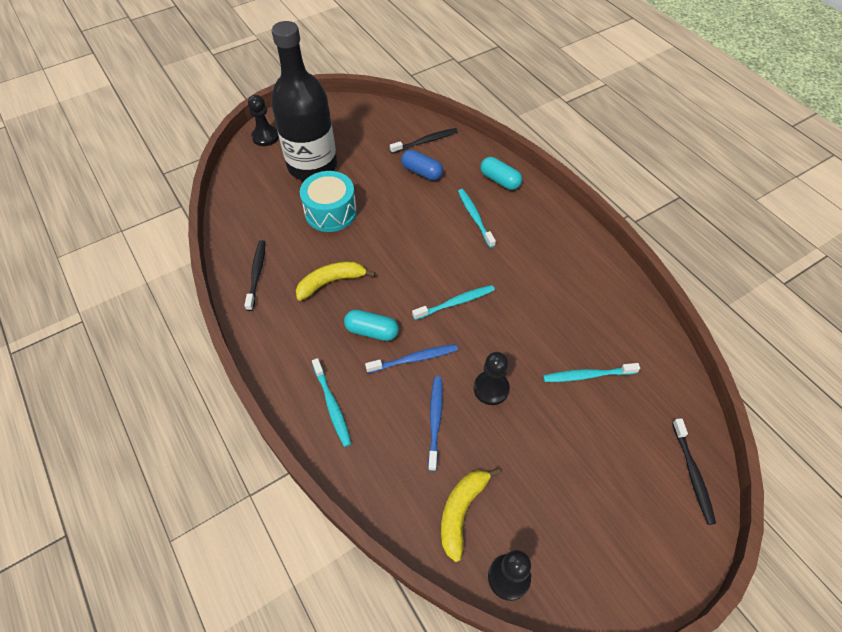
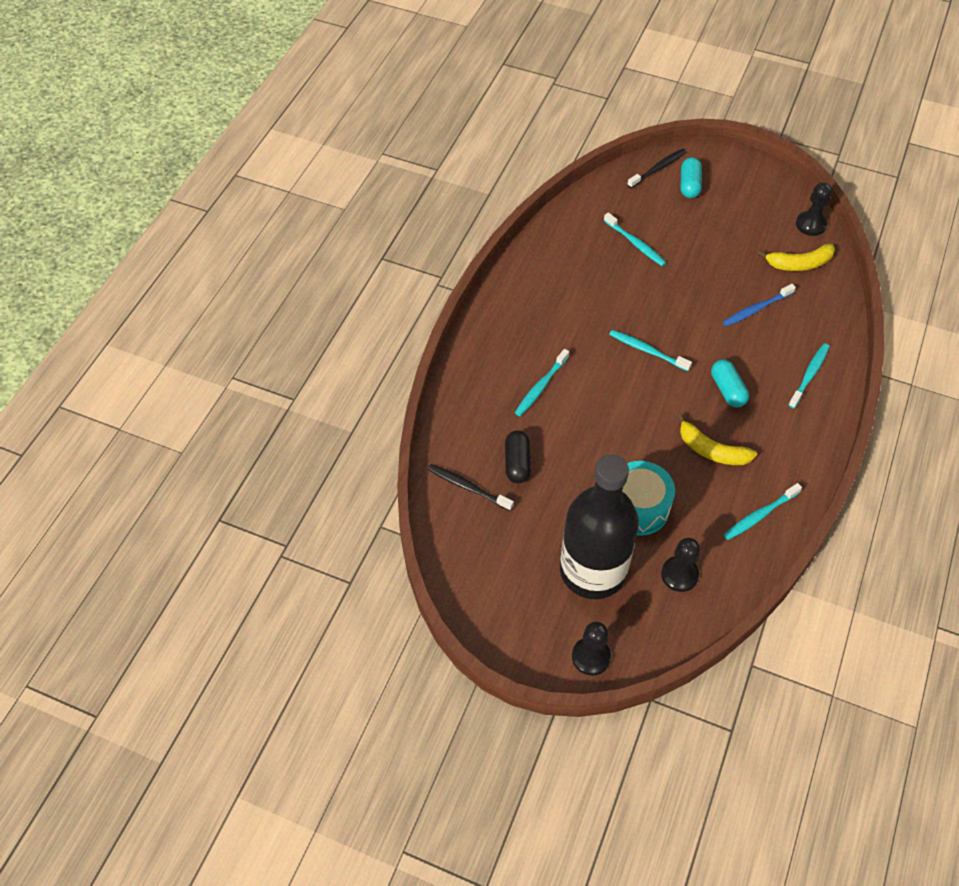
camera: 125 degrees left, 0 degrees up
black toothbrush [244,240,266,311] -> turquoise toothbrush [723,483,802,540]
blue toothbrush [365,344,458,373] -> none
blue capsule [401,149,443,181] -> black capsule [505,431,531,483]
black pawn [474,352,510,405] -> black pawn moved to [661,538,700,592]
turquoise capsule [480,157,522,190] -> turquoise capsule moved to [681,157,702,198]

